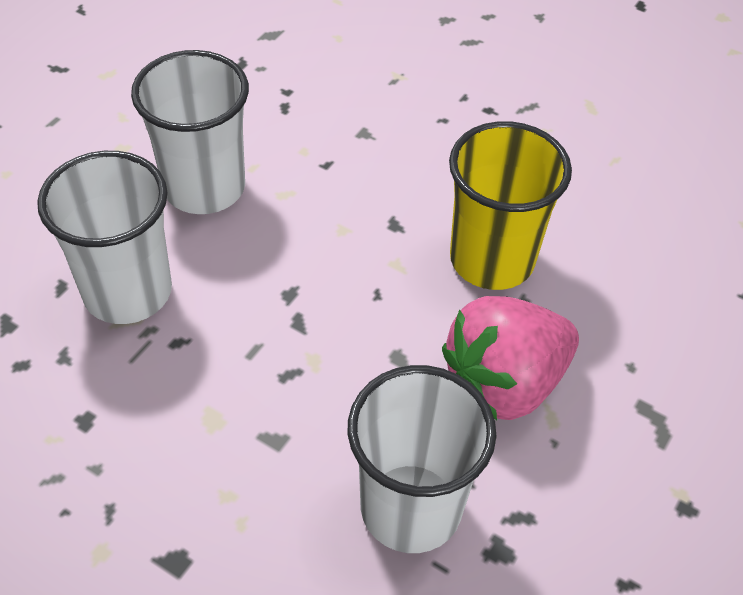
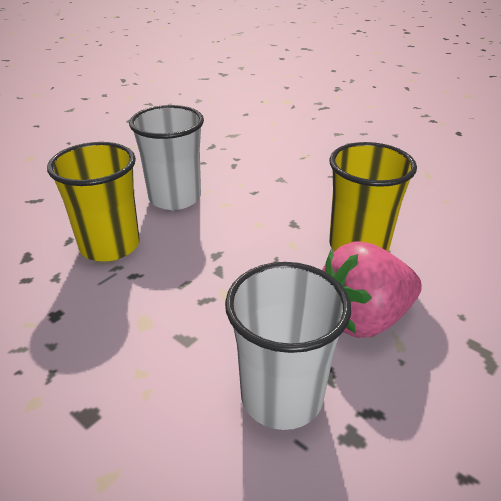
camera: 10 degrees right, 15 degrees down
white cup [37,151,172,324] -> yellow cup [47,142,140,261]

